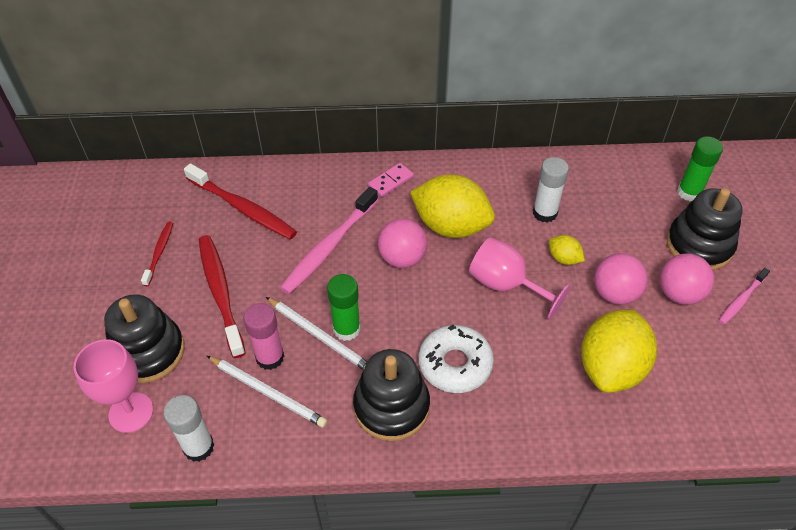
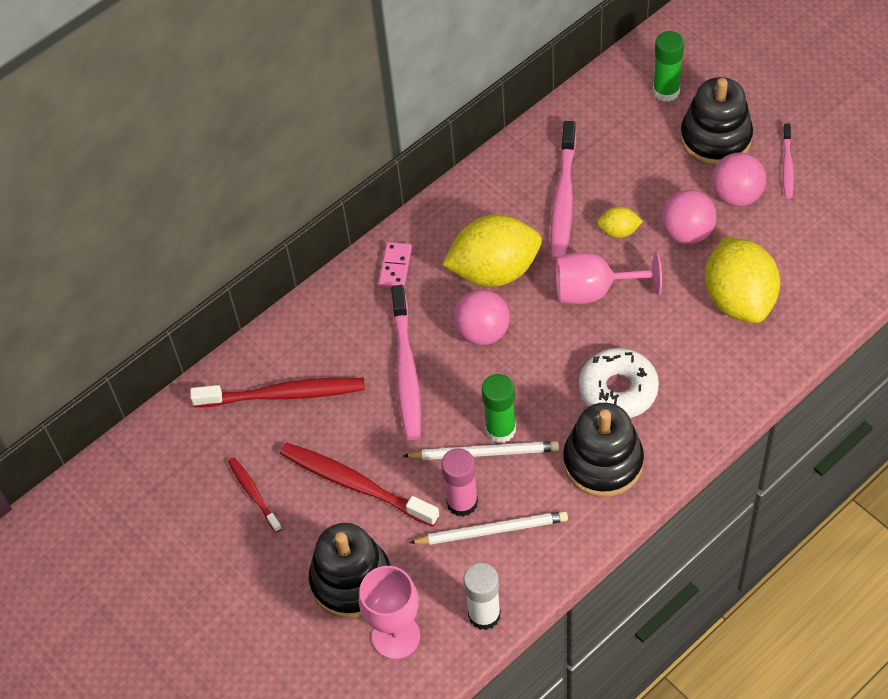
camera: 35 degrees left, 5 degrees up
white glue stick [533,157,569,223] -> pink toothbrush [550,121,576,261]

